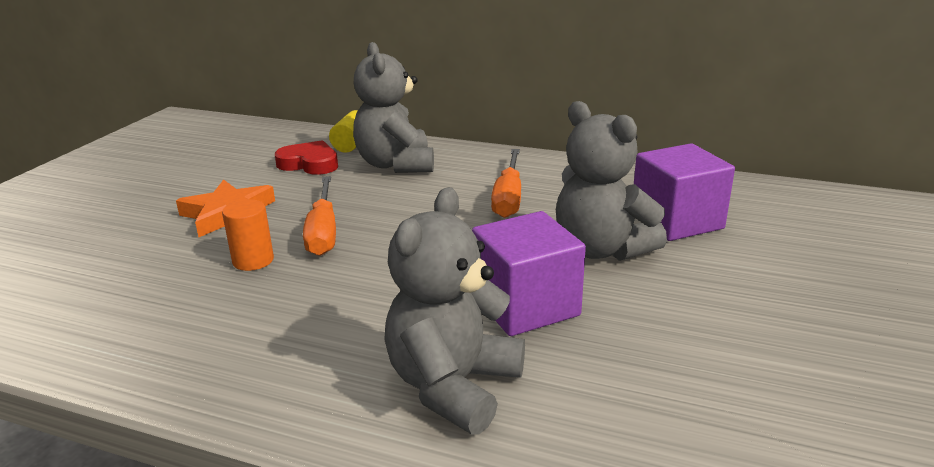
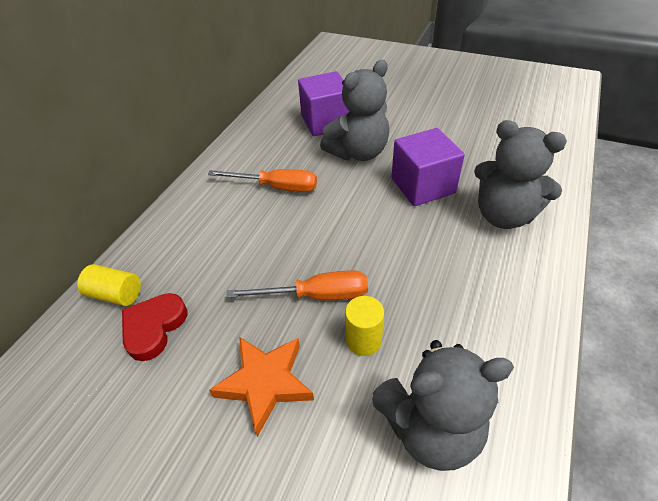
camera: 85 degrees left, 20 degrees up
orange cylinder [222,199,274,271] -> yellow cylinder [345,296,384,356]
grey teddy bear [353,42,434,173] -> grey teddy bear moved to [372,340,514,471]

